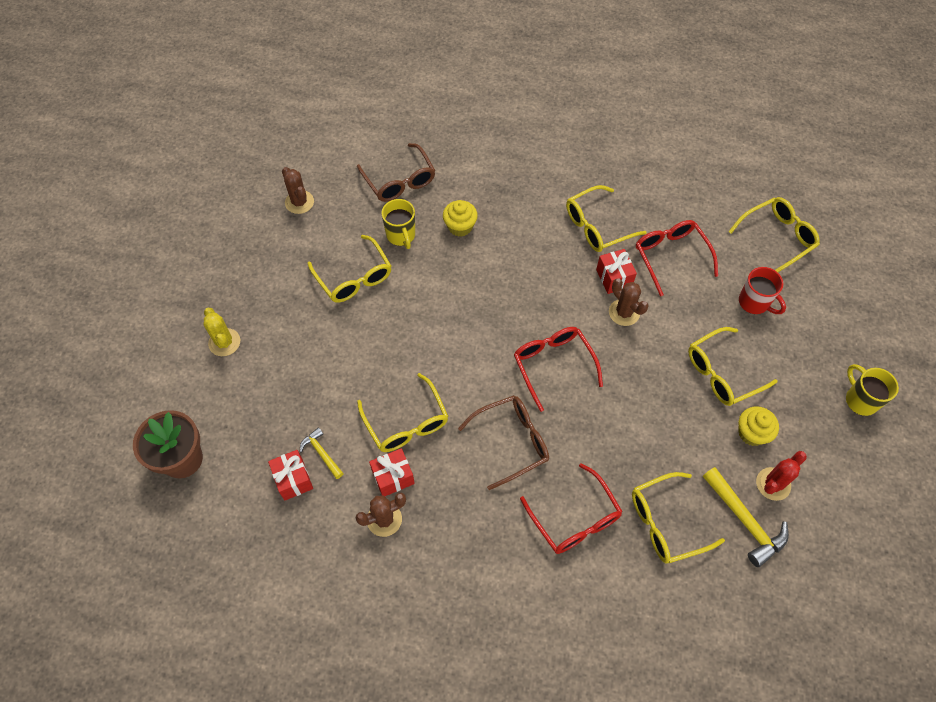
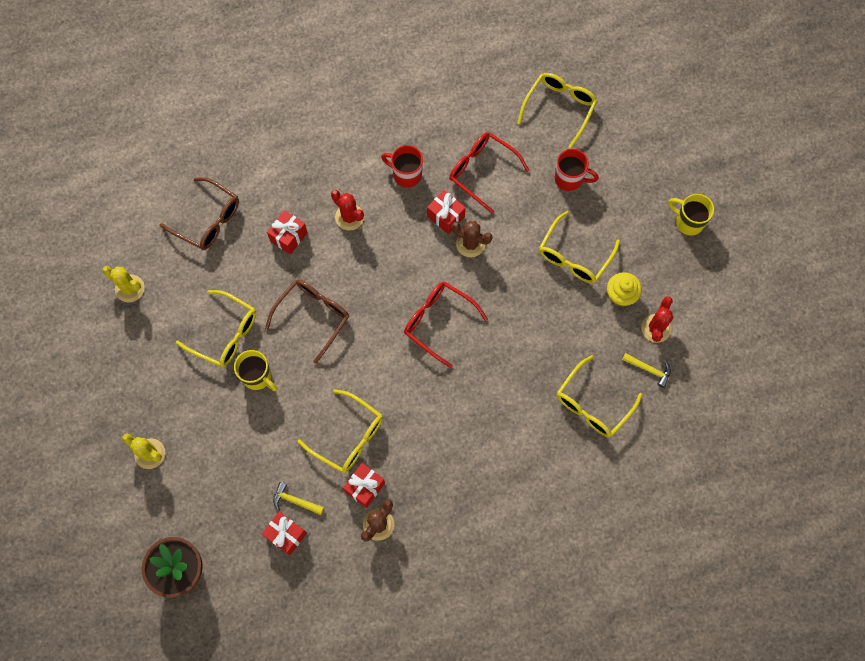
camera: 30 degrees left, 10 degrees up
brown cactus [282,167,314,214] -> yellow cactus [102,266,145,303]
yellow mug [381,199,415,249] -> yellow mug moved to [234,350,277,391]
yellow cupcake [443,200,478,237] -> red gift [267,210,308,255]
brown glasses [458,395,549,490] -> brown glasses moved to [265,279,349,364]
red glasses [520,463,623,554] -> none
yellow glasses [566,185,647,252] -> red mug [381,145,423,188]
yellow hammer [703,467,789,567] -> yellow hammer [622,353,671,388], size x0.57
none -> red cactus [331,190,364,231]

